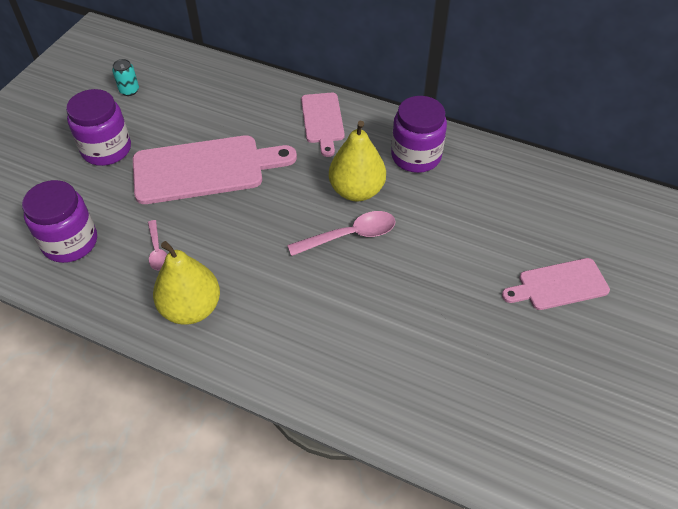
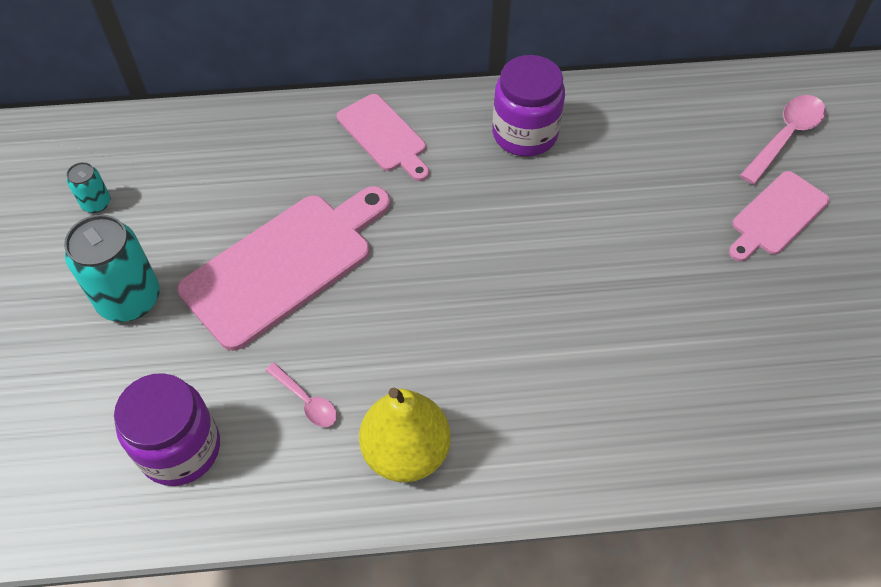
camera: 30 degrees left, 5 degrees up
purple jar [66,89,131,166] -> turquoise can [64,215,160,322]
pink spoon [287,211,395,256] -> pink spoon moved to [740,95,826,185]
yellow pear [329,121,386,201] -> none

